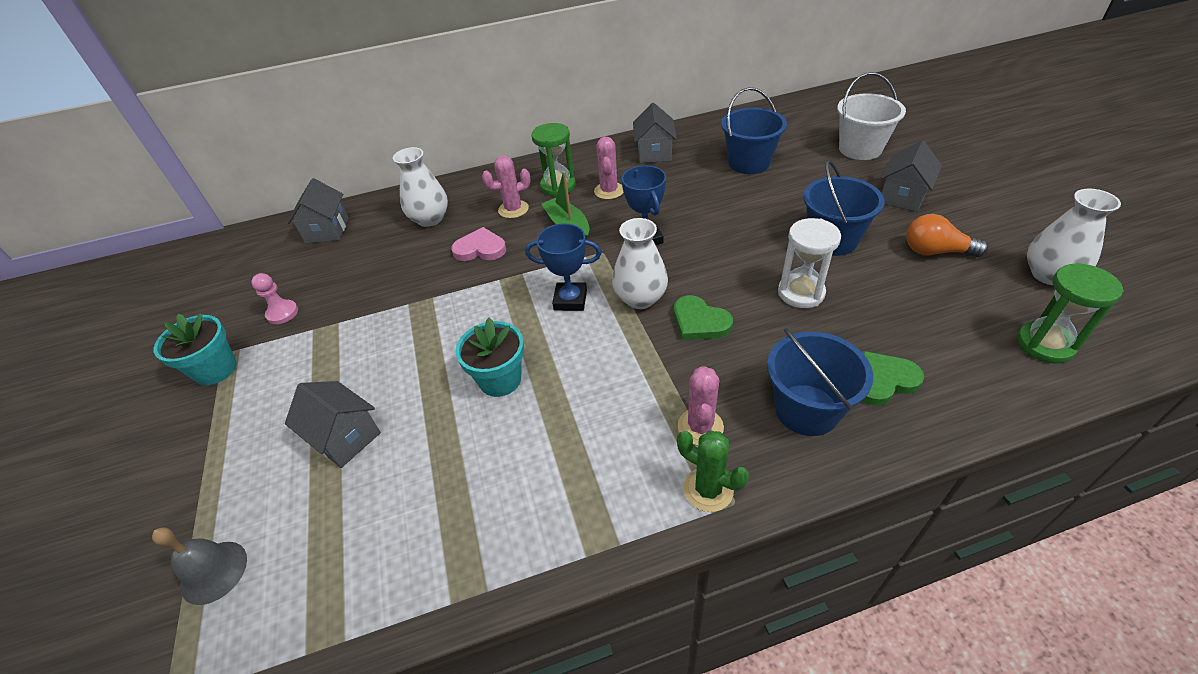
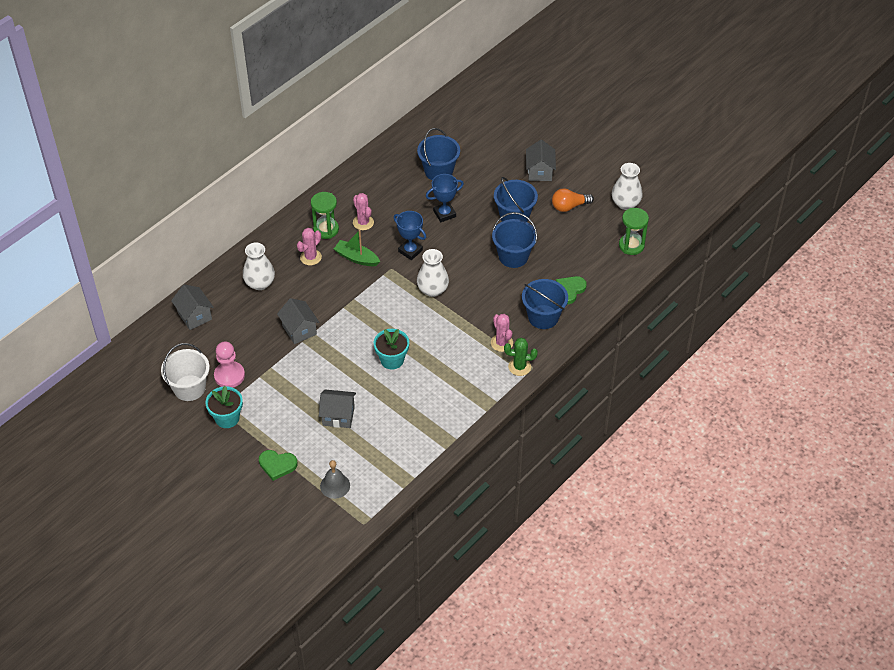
camera: 35 degrees left, 5 degrees up
pink pawn [251,273,298,324] -> pink pawn [214,342,245,388], size x1.56
pink heart [451,227,506,261] -> none
blue trophy [525,223,602,311] -> blue trophy moved to [426,174,464,222]
grey house [633,103,677,163] -> grey house moved to [277,298,319,344]
green heart [674,295,733,340] -> green heart moved to [259,450,298,481]
white hourglass [778,218,841,308] -> blue bucket [492,212,537,268]
white bucket [837,72,906,160] -> white bucket moved to [161,343,210,401]

